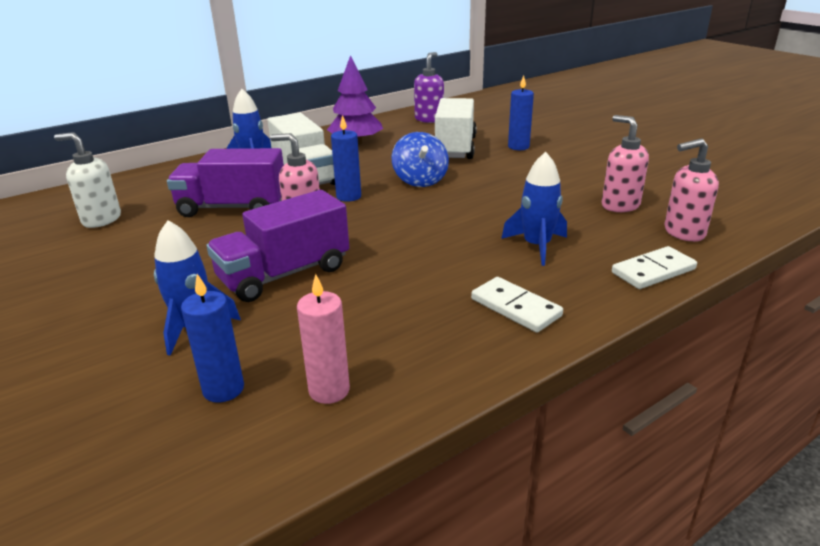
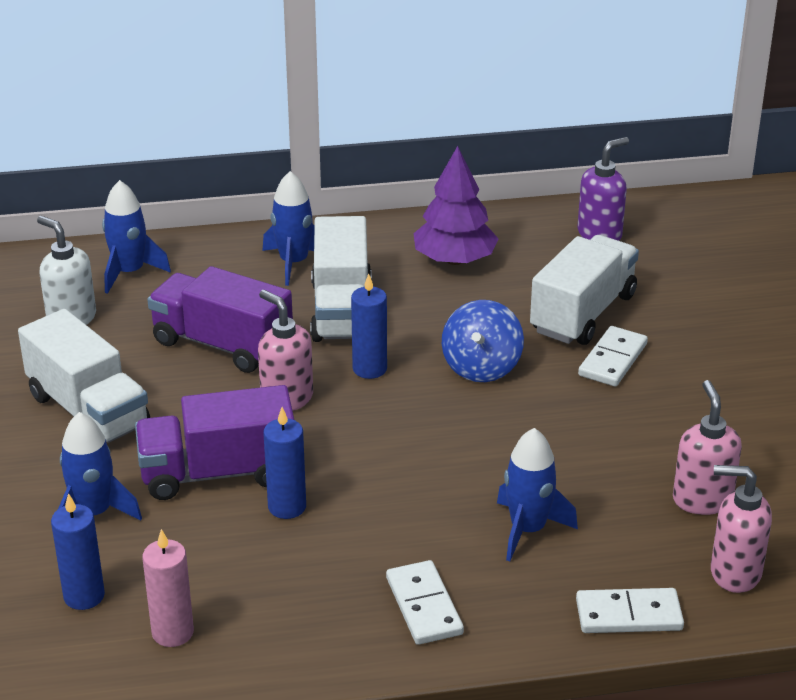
camera: 25 degrees right, 5 degrees up
blue candle [508,75,534,150] -> blue candle moved to [263,407,306,519]
none -> white truck [18,309,150,443]
none -> blue rocket [102,180,171,294]
none -> white domino [578,326,648,387]

